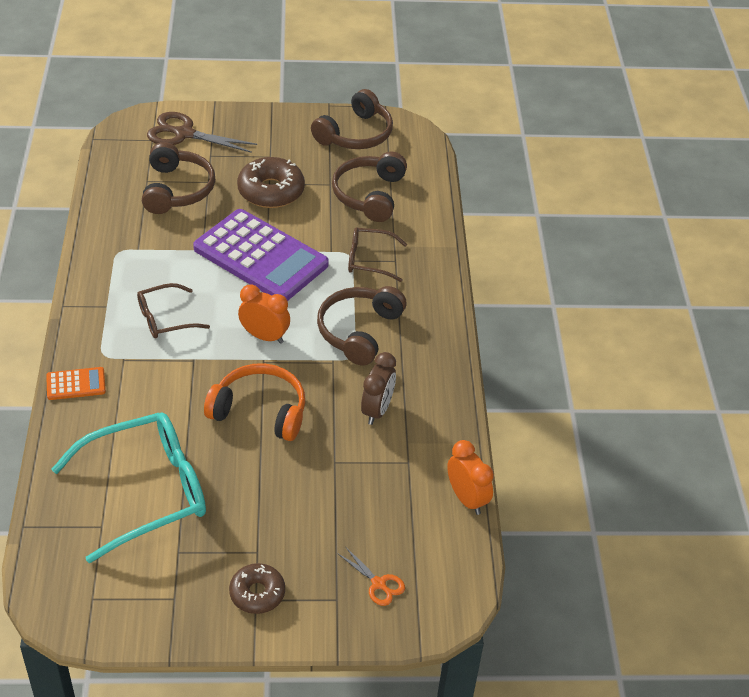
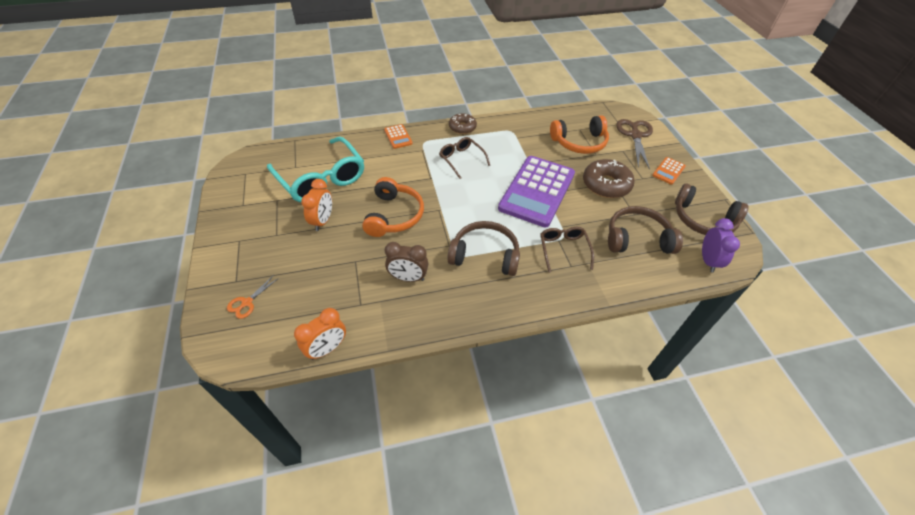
camera: 80 degrees right, 5 degrees up
brown headphones [142,142,215,214] -> orange headphones [550,115,609,154]
brown donut [229,563,285,614] -> brown donut moved to [449,113,477,134]
orange clock [238,284,290,344] -> orange clock moved to [301,179,332,231]
none -> orange calculator [652,157,686,185]
none -> purple clock [702,218,740,273]

